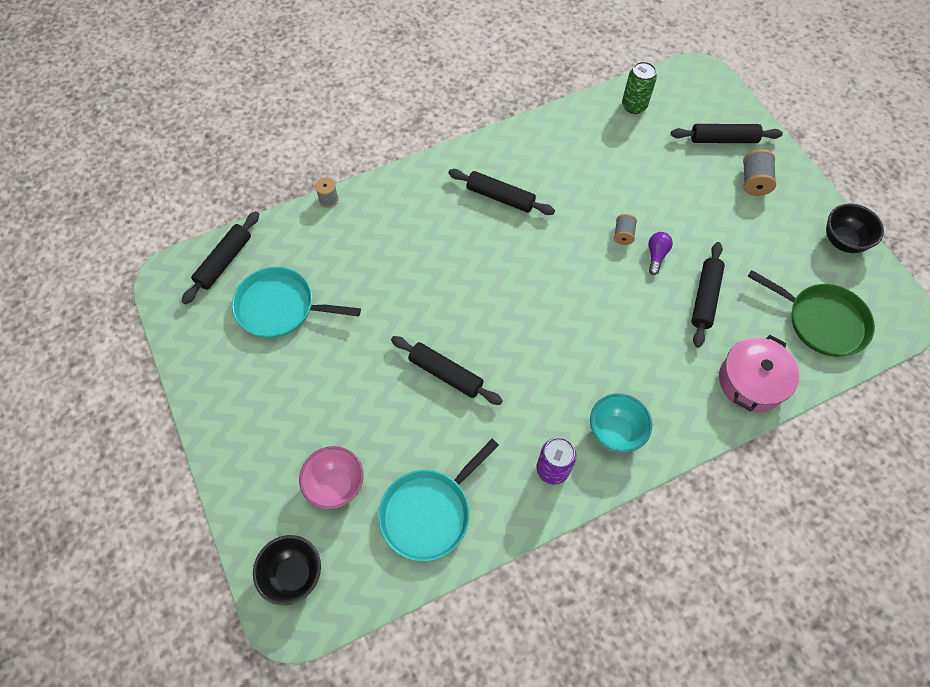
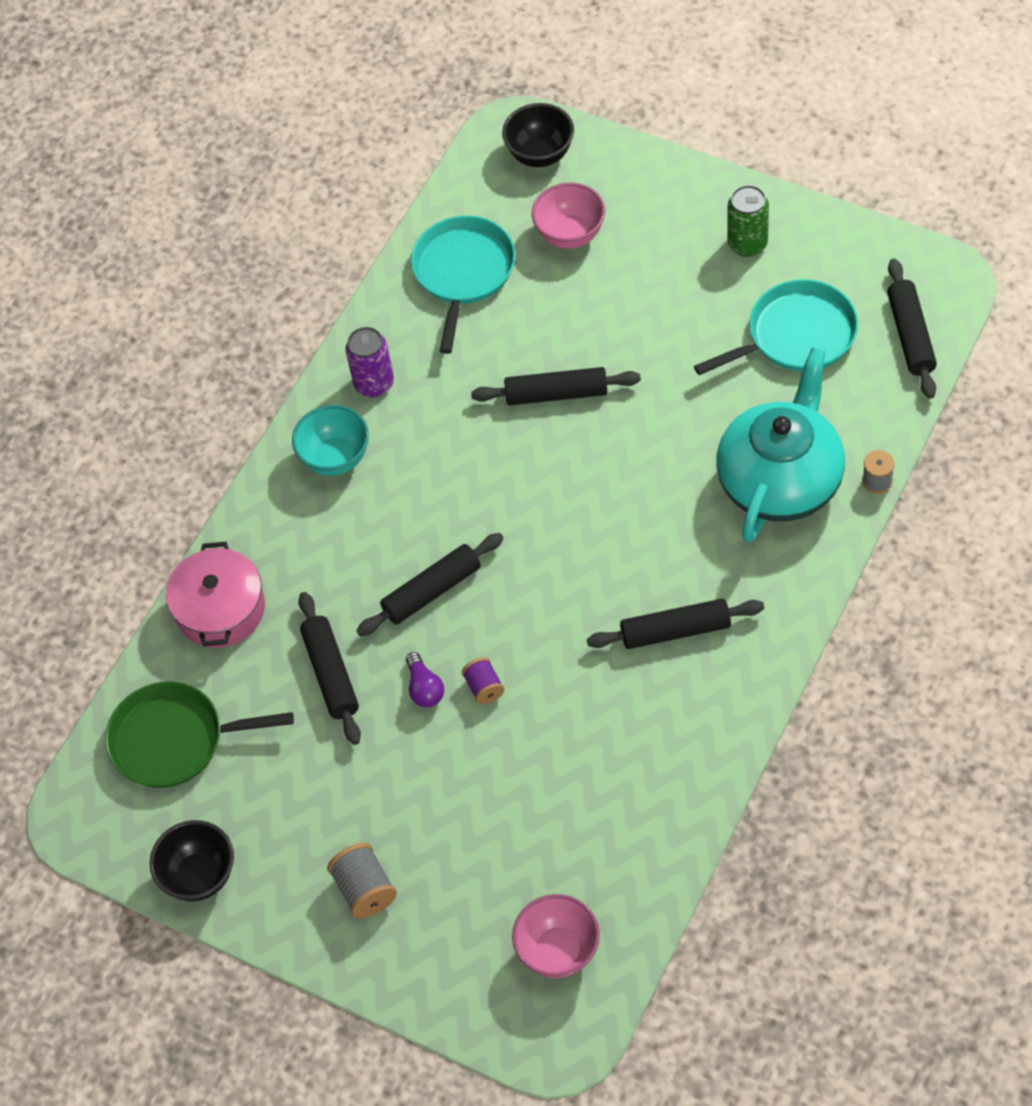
camera: 150 degrees right, 5 degrees down
grey spool [614,214,637,245] -> purple spool [462,657,505,705]
green can [622,61,657,114] -> green can moved to [728,185,769,257]
black rolling pin [671,124,783,143] -> black rolling pin moved to [356,533,504,636]
none -> pink bowl [512,894,600,978]
none -> turquoise teapot [716,348,845,543]

